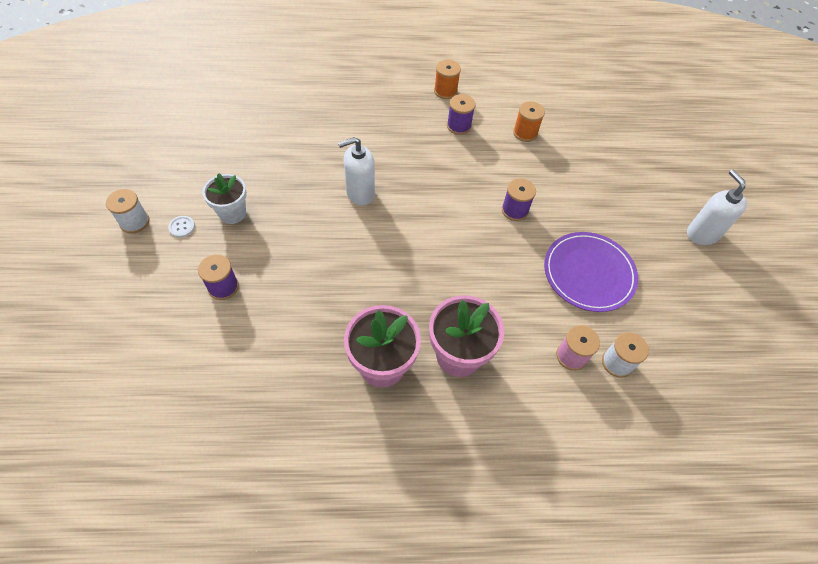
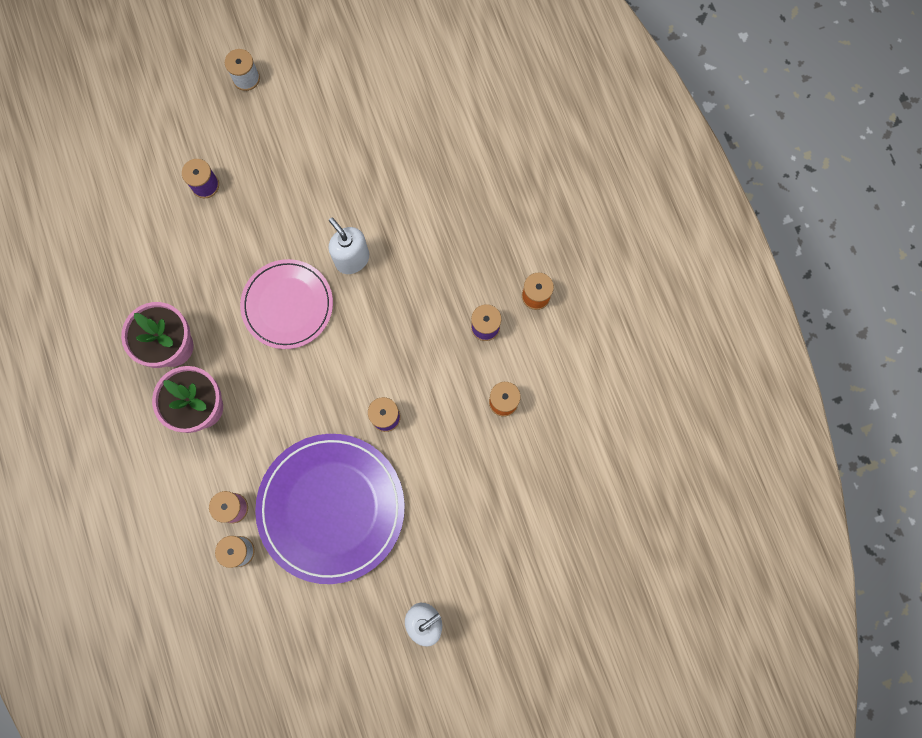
camera: 75 degrees right, 20 degrees up
white button [168,216,195,238] -> none
white flower pot [202,173,247,224] -> none
purple plate [544,232,638,312] -> purple plate [255,434,405,584], size x1.54
none -> pink plate [240,259,333,349]

